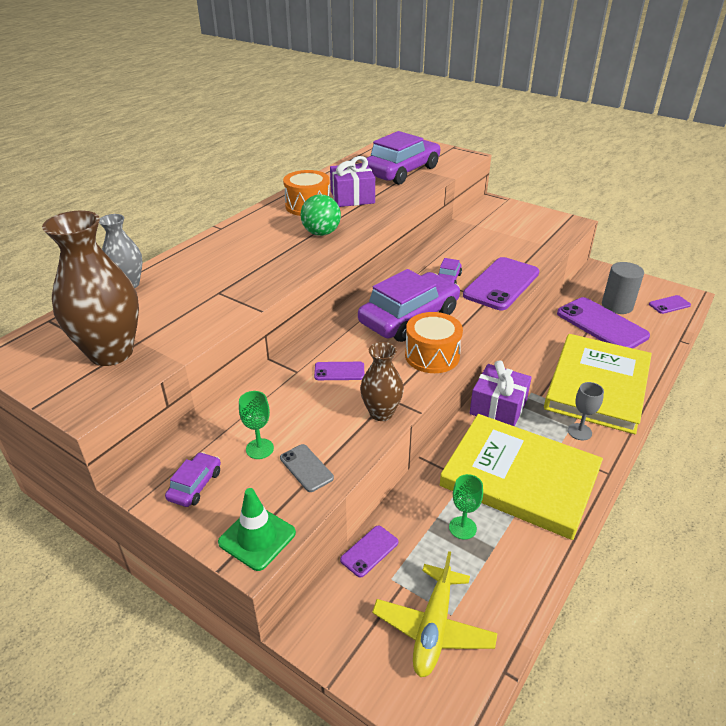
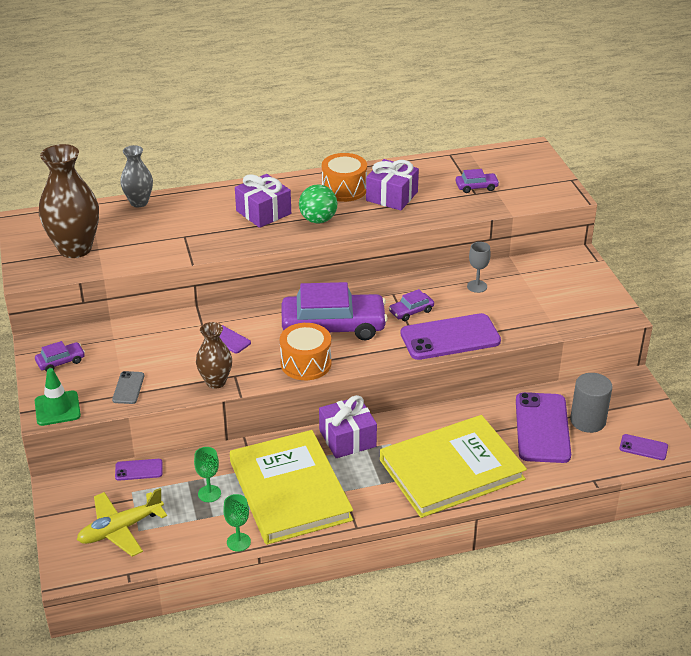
camera: 40 degrees right, 0 degrees up
green goblet [239,391,274,459] -> green goblet moved to [223,494,251,552]
purple car [367,131,440,185] -> purple car [456,169,499,193], size x0.44
grey goblet [568,382,604,440] -> grey goblet moved to [467,242,491,293]
none -> purple gift [235,174,291,228]

